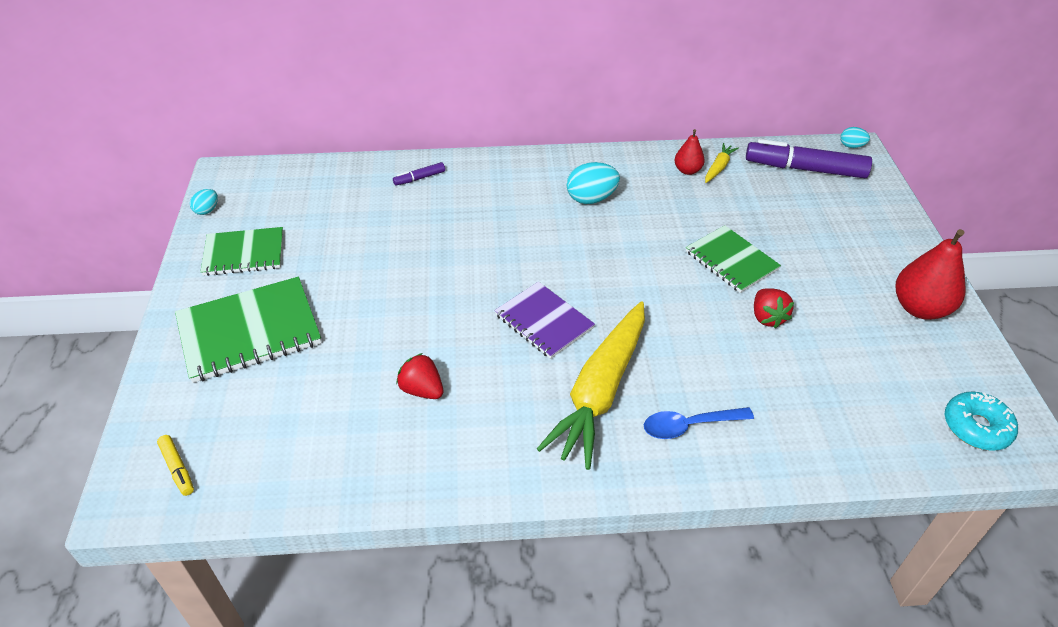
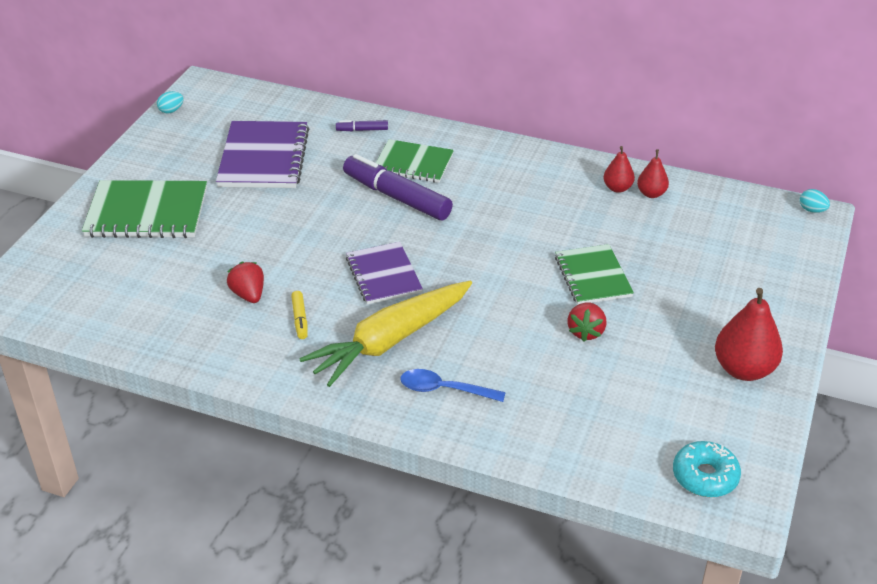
camera: 25 degrees right, 5 degrees down
yellow marker [157,435,194,496] -> yellow marker moved to [291,291,308,339]
green notebook [200,227,283,276] -> green notebook moved to [376,139,454,183]
turquoise egg [567,162,620,204] -> none
yellow carrot [705,143,739,183] -> red pear [637,149,669,198]
purple marker [746,139,872,178] -> purple marker moved to [343,154,453,220]
none -> purple notebook [216,121,309,188]

